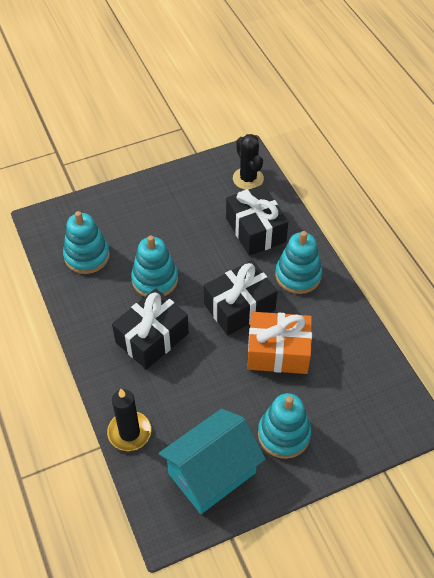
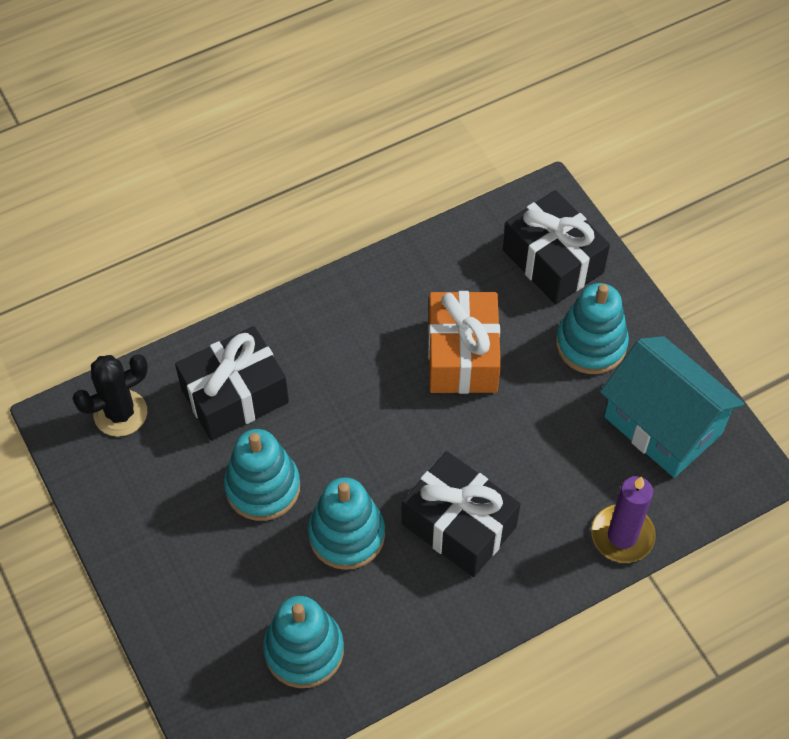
camera: 95 degrees left, 5 degrees up
black candle [107,389,151,451] -> purple candle [591,476,656,563]
black gift [204,260,277,335] -> black gift moved to [503,190,610,304]
turquoise stacking toy [275,231,322,294] -> turquoise stacking toy moved to [224,429,300,521]

